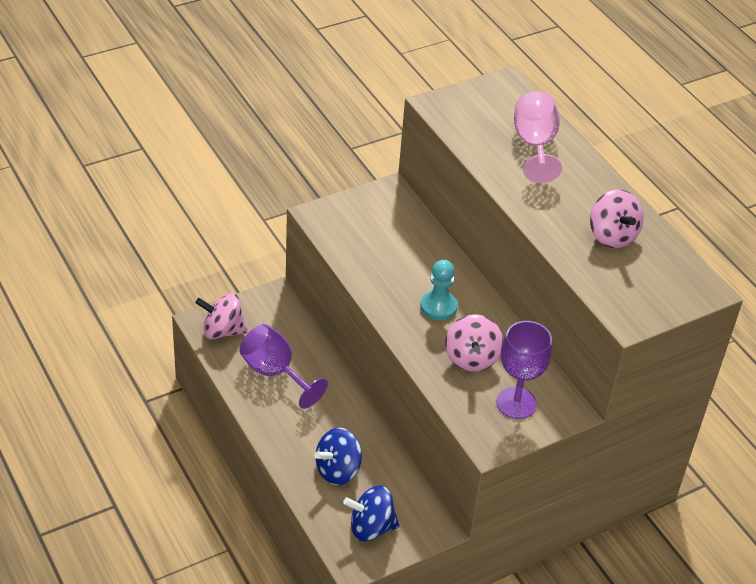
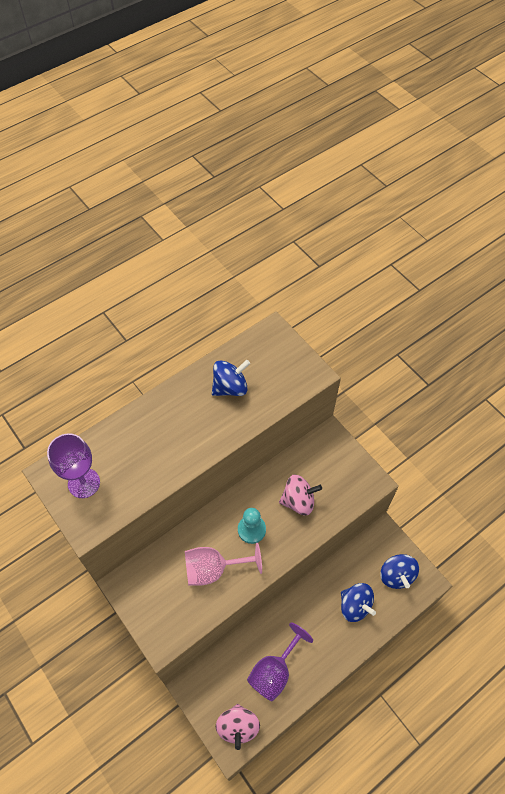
camera: 95 degrees left, 15 degrees up
purple goblet [496,321,552,419] -> purple goblet moved to [47,433,100,498]
pink goblet [514,91,562,183] -> pink goblet moved to [185,543,262,586]
pink spinning top [590,190,644,248] -> blue spinning top [212,360,250,396]

